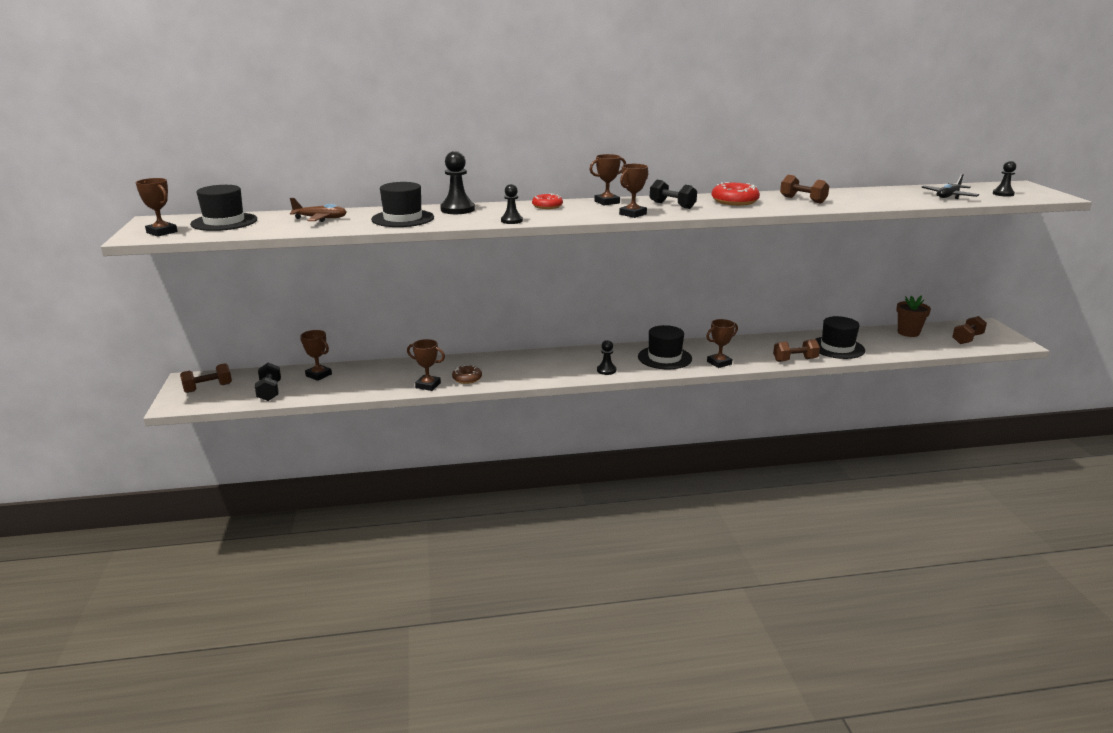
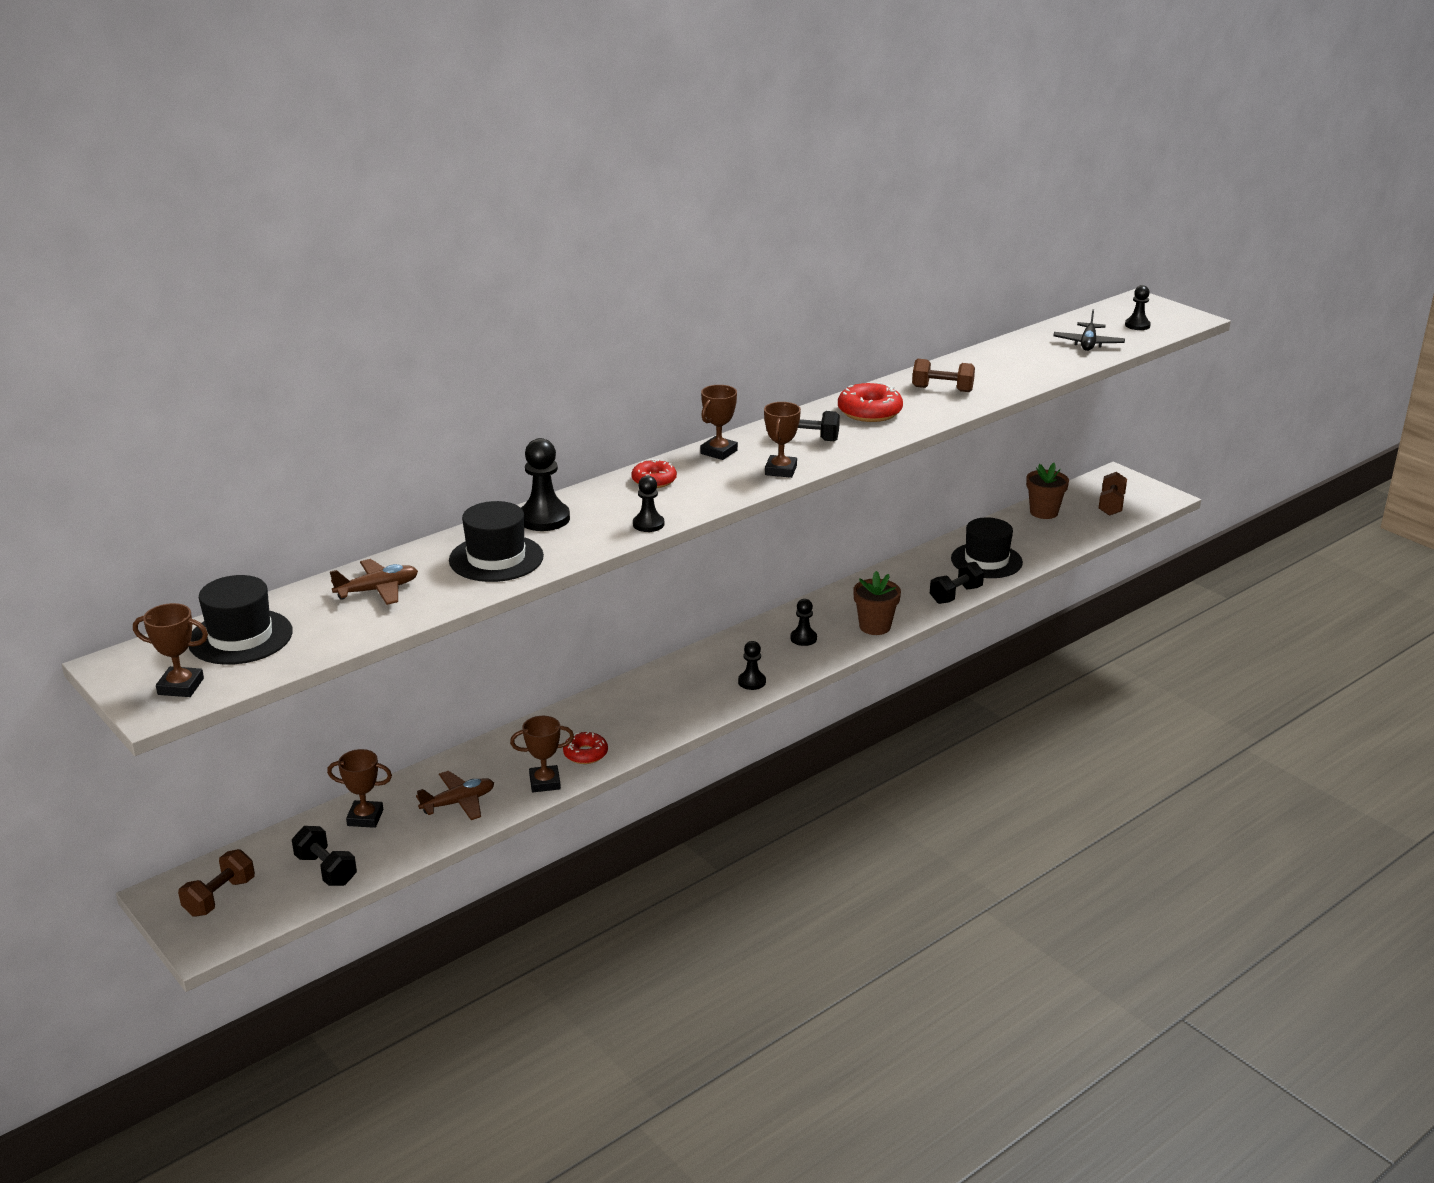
camera: 30 degrees left, 5 degrees up
brown donut [452,365,482,384] -> red donut [563,732,608,764]
black hat [638,325,692,369] -> black pawn [790,599,817,646]
brown trophy [706,319,738,368] -> brown flower pot [853,571,901,635]
brown dumbbell [773,339,820,362] -> black dumbbell [930,562,984,604]
none -> brown plane [416,771,494,820]

